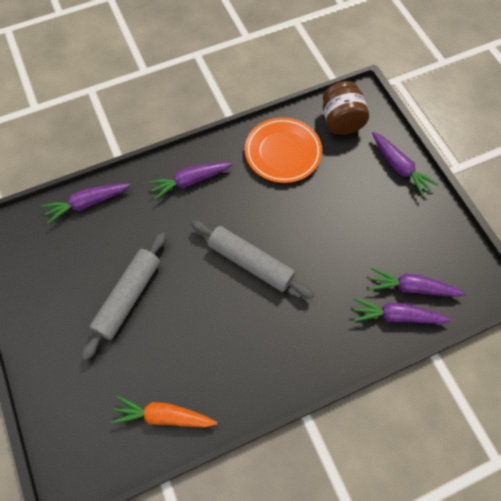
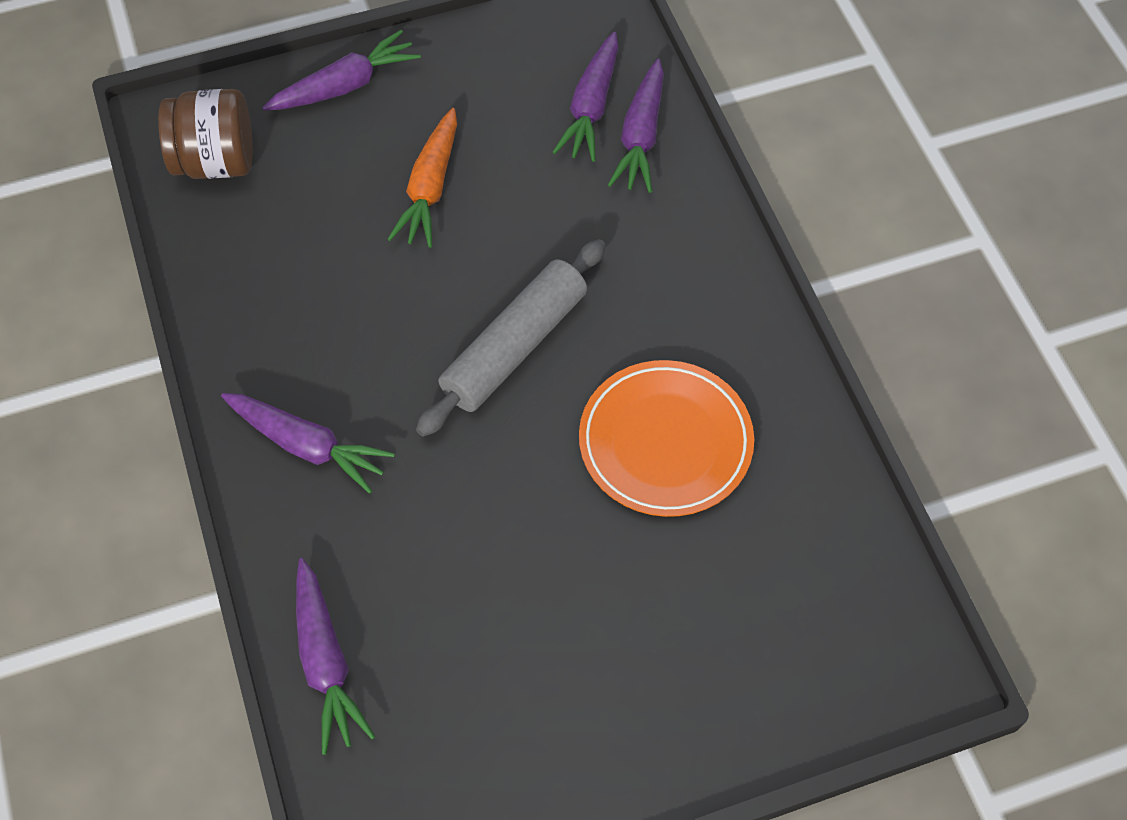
camera: 85 degrees left, 5 degrees down
grey rolling pin [81,232,166,361] -> none
orange carrot [111,396,218,427] -> orange carrot moved to [388,108,457,248]
purple carrot [148,162,233,200] -> purple carrot turned 45 degrees counterclockwise [221,393,395,494]
orange plate [245,117,322,183] -> orange plate moved to [579,360,754,517]

